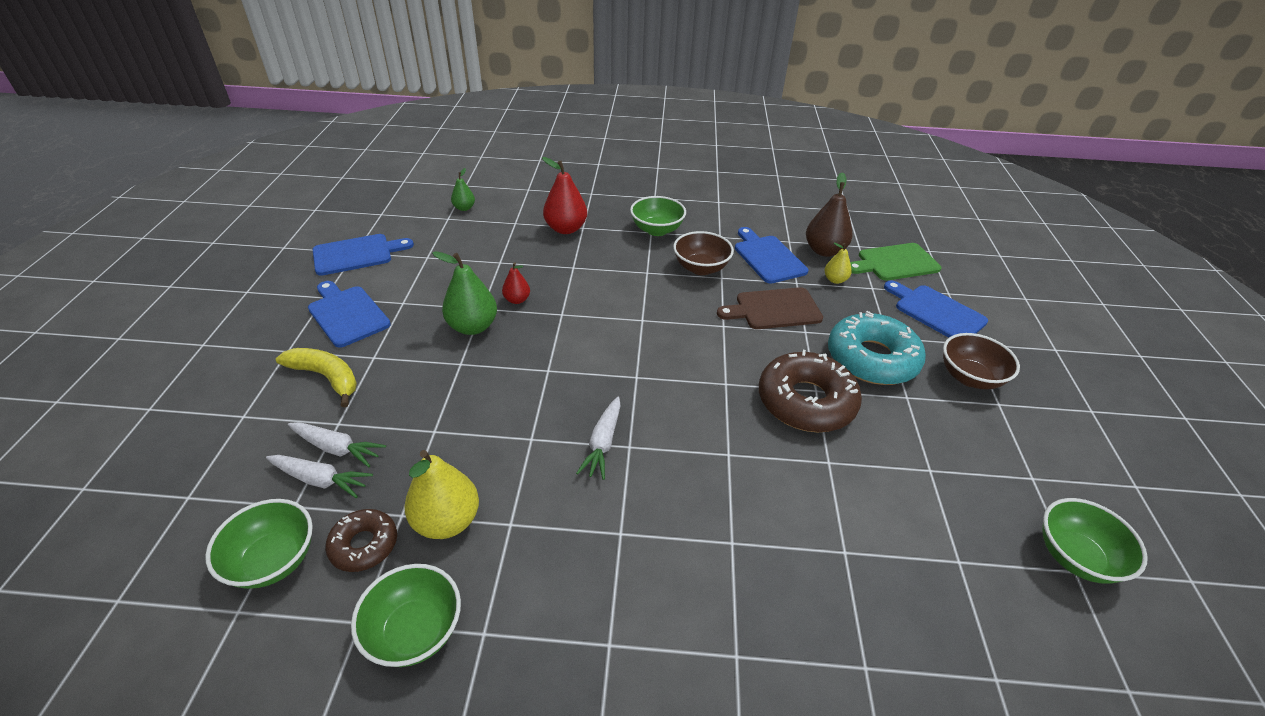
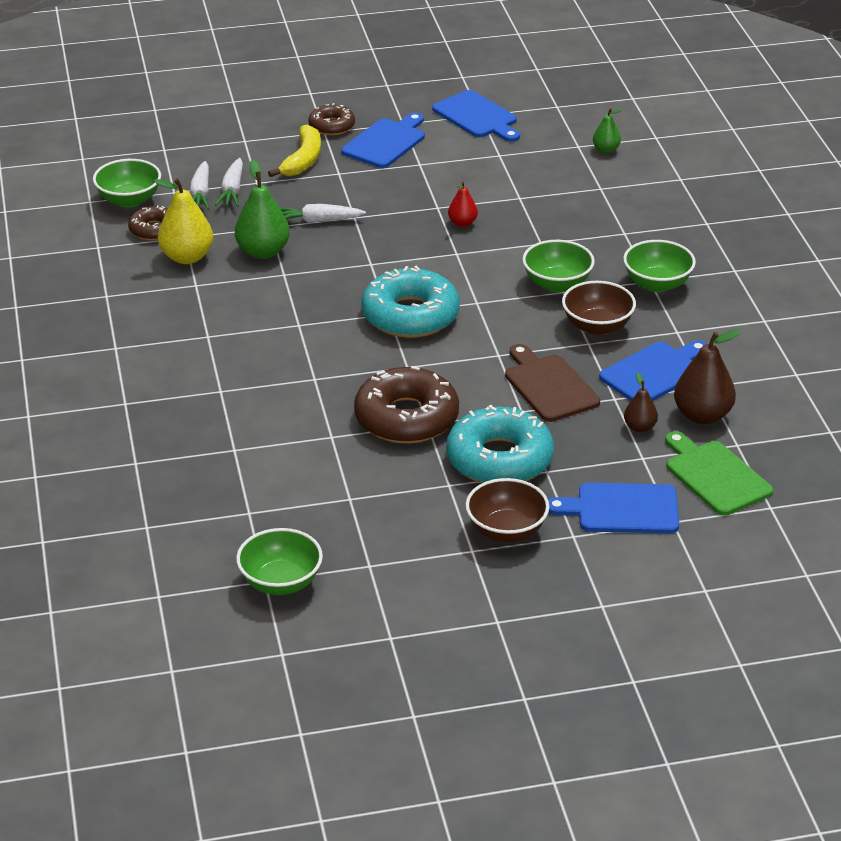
camera: 75 degrees right, 5 degrees down
green bowl [351,564,461,667] -> green bowl moved to [522,240,595,292]
green pear [432,251,497,335] -> green pear moved to [235,159,290,259]
red pear [542,157,587,234] -> none
white carrot [576,396,621,480] -> white carrot moved to [280,204,366,223]
yellow pear [825,242,852,284] -> brown pear [624,373,658,432]
blue cutting board [884,280,988,338] -> blue cutting board turned 120 degrees counterclockwise [548,483,679,533]
none -> brown donut [309,103,355,135]
none -> turquoise donut [361,266,460,338]

